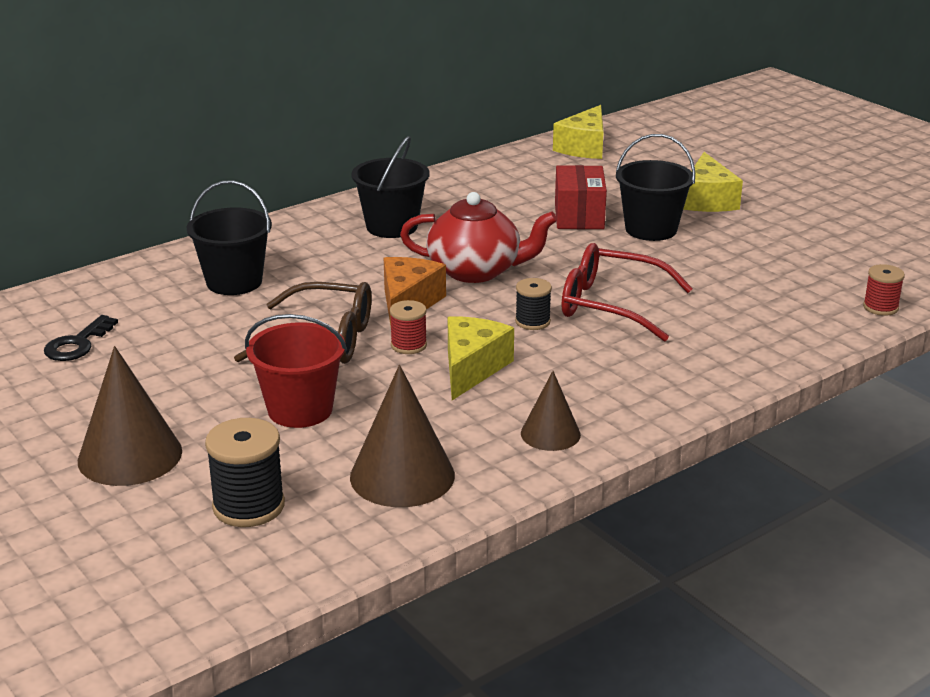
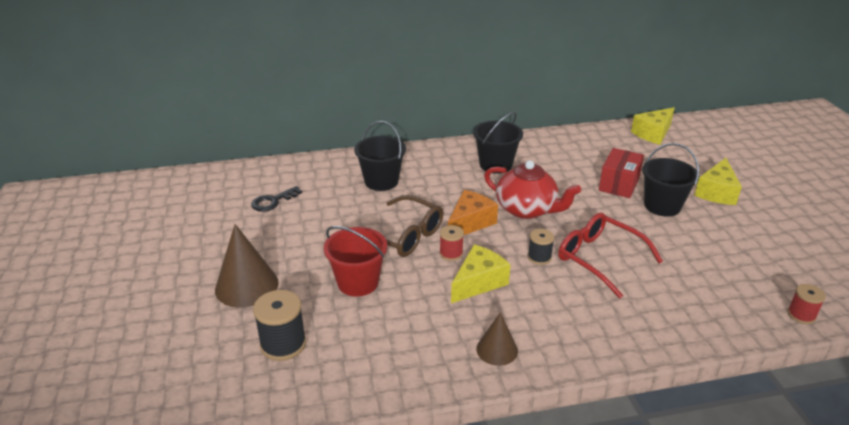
camera: 25 degrees right, 5 degrees up
brown cone [350,365,455,507] -> none

